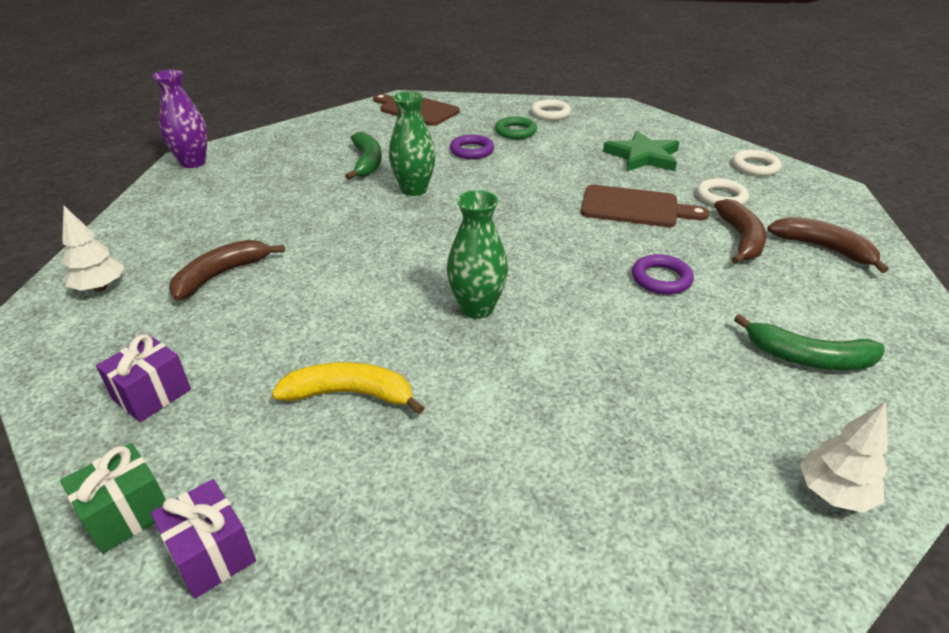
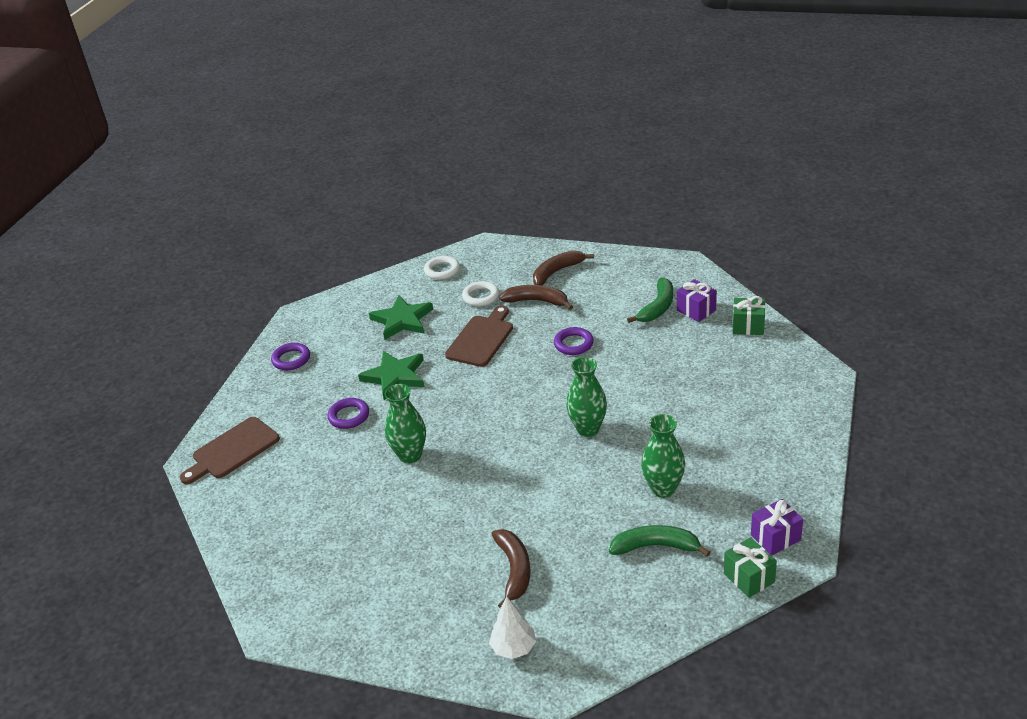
camera: 75 degrees left, 0 degrees up
purple gift [96,334,191,422] -> purple gift moved to [677,279,717,322]
purple vase [152,70,208,168] -> none
brown banana [169,240,285,301] -> brown banana turned 150 degrees counterclockwise [492,529,530,608]
yellow banana [271,362,424,414] -> green vase [641,414,685,498]
green banana [345,132,382,180] -> green banana moved to [609,525,711,557]
green ring [495,116,537,139] -> none
white ring [531,99,571,120] -> purple ring [271,343,310,370]
white tree [800,402,888,513] -> green gift [732,296,766,335]
none -> green star [358,351,424,400]

